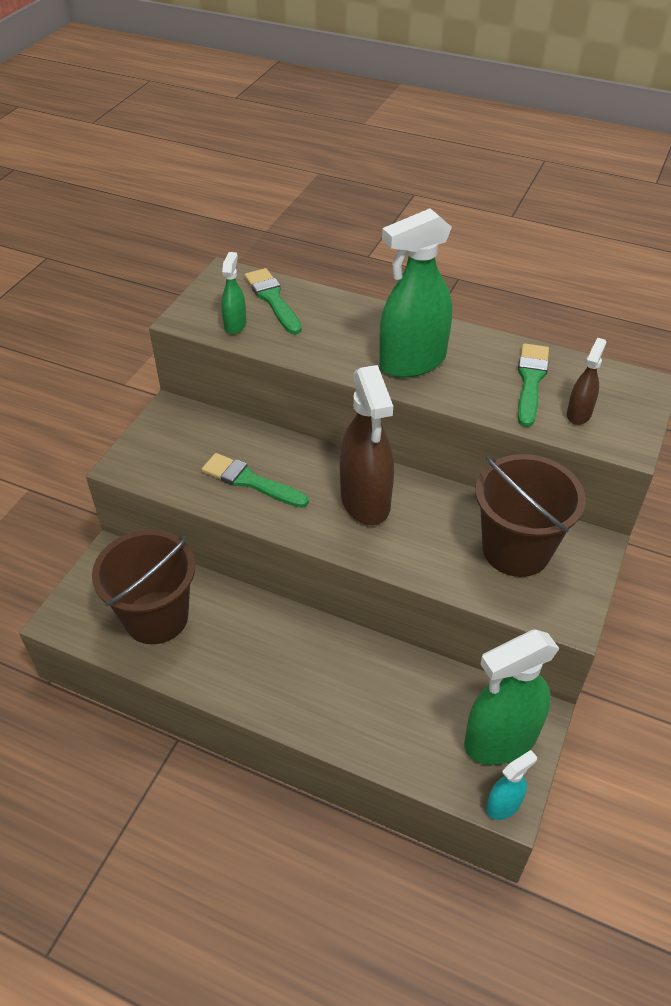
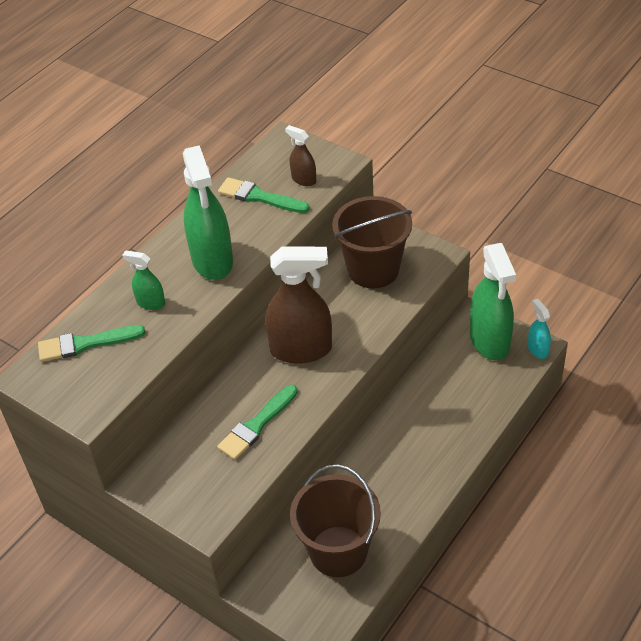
camera: 75 degrees left, 0 degrees up
green spray bottle [221,252,247,334] -> green spray bottle moved to [122,250,165,310]

